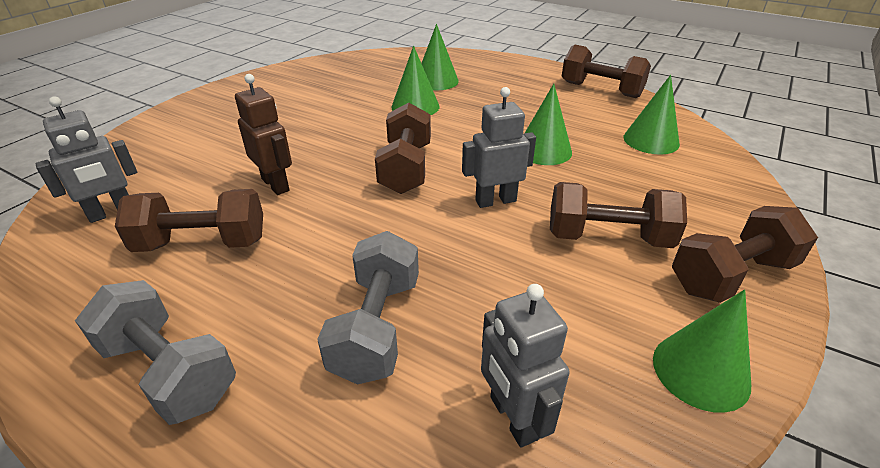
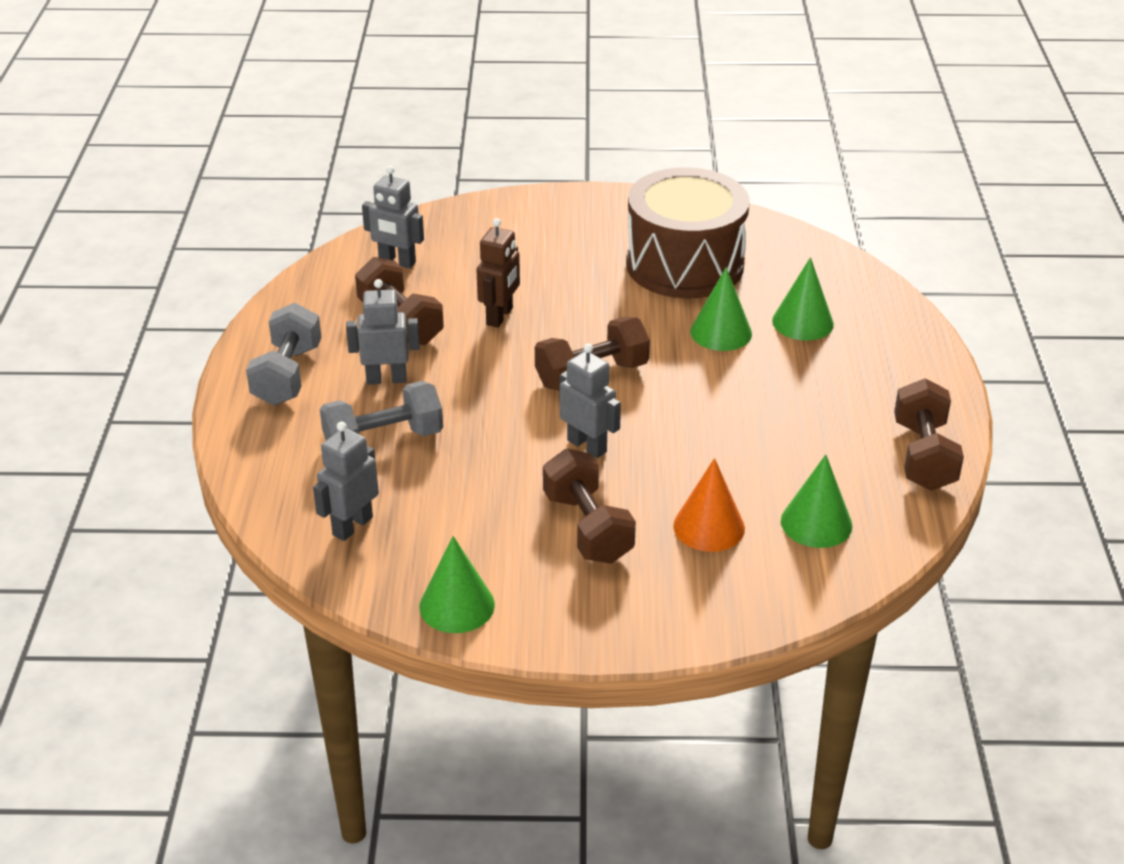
camera: 60 degrees right, 0 degrees up
green cone [525,84,572,165] -> none
brown dumbbell [672,206,818,303] -> none
none -> grey robot [346,279,420,385]
none -> brown drum [626,167,750,299]
none -> orange cone [673,458,745,552]

